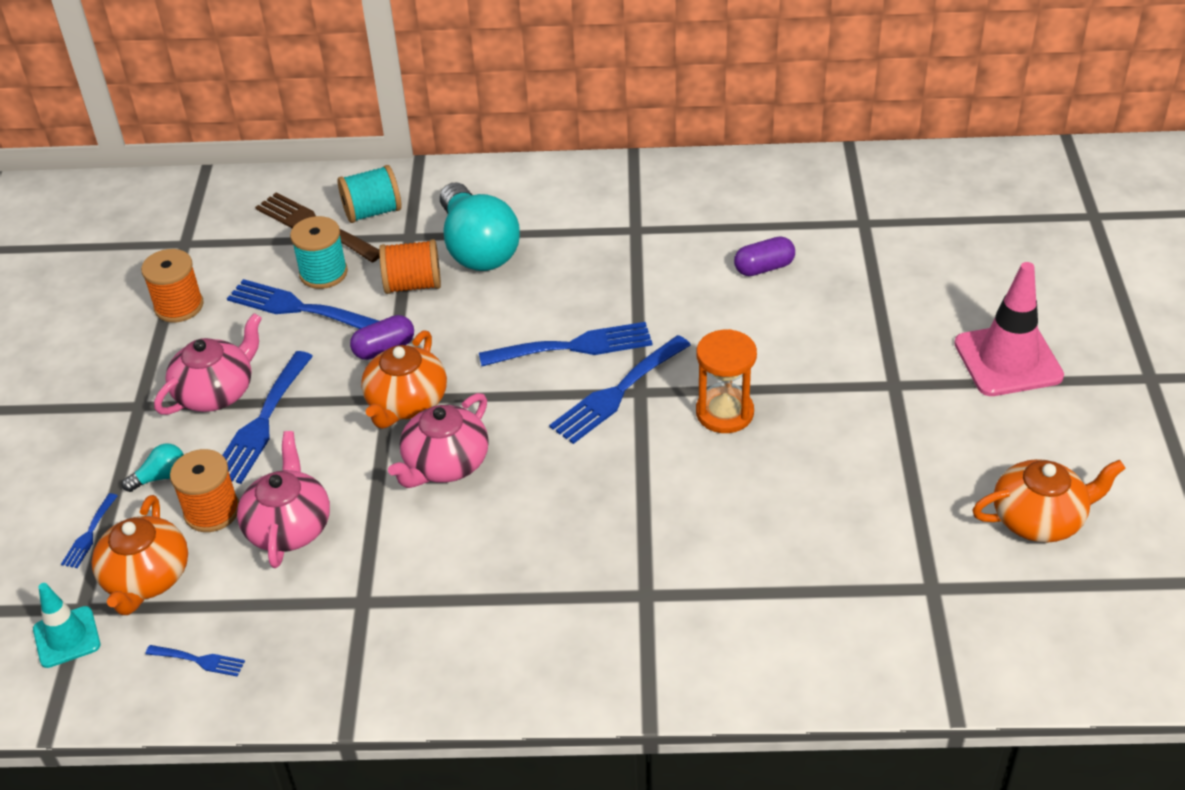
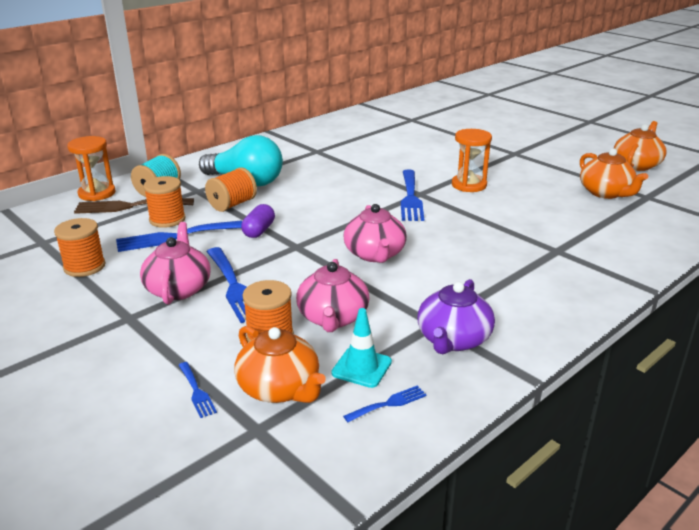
camera: 45 degrees left, 15 degrees down
turquoise traffic cone [33,583,100,668] -> turquoise traffic cone moved to [331,308,392,388]
turquoise light bulb [122,444,184,492] -> none
pink teapot [237,431,330,568] -> pink teapot turned 135 degrees counterclockwise [296,259,370,332]
turquoise spool [290,216,348,289] -> orange spool [143,176,185,228]
orange teapot [361,331,447,429] -> orange teapot moved to [580,148,648,199]
blue fork [479,322,652,366] -> none
purple capsule [734,236,795,276] -> none
pink traffic cone [954,262,1064,396] -> none
none -> orange hourglass [67,136,115,201]
none -> purple teapot [417,279,495,354]

